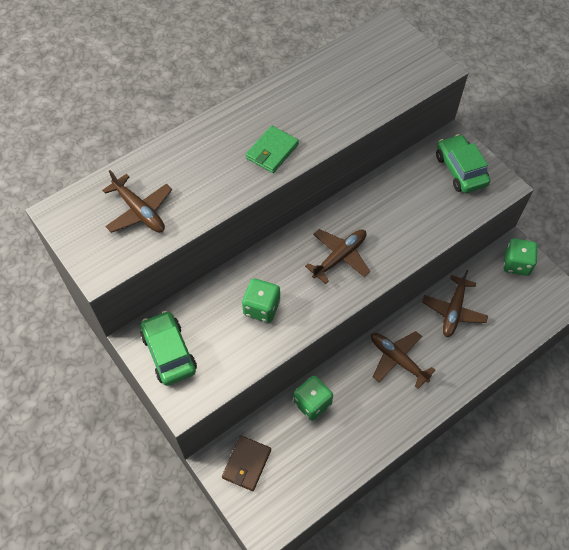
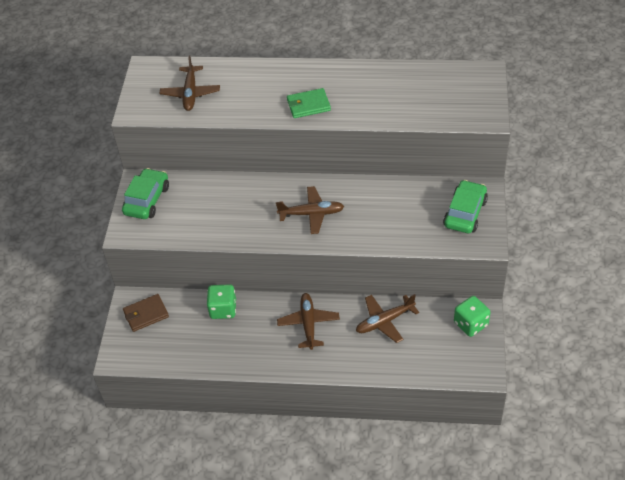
camera: 45 degrees right, 10 degrees down
green dice [242,278,280,323] -> none

